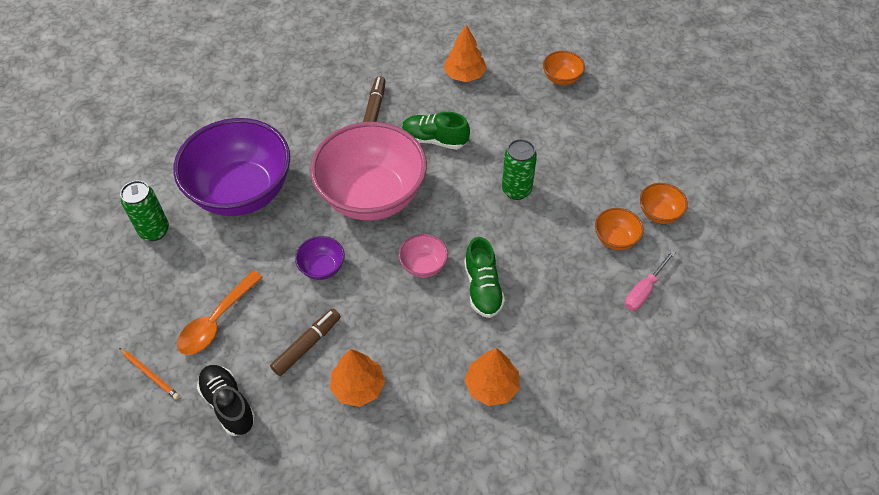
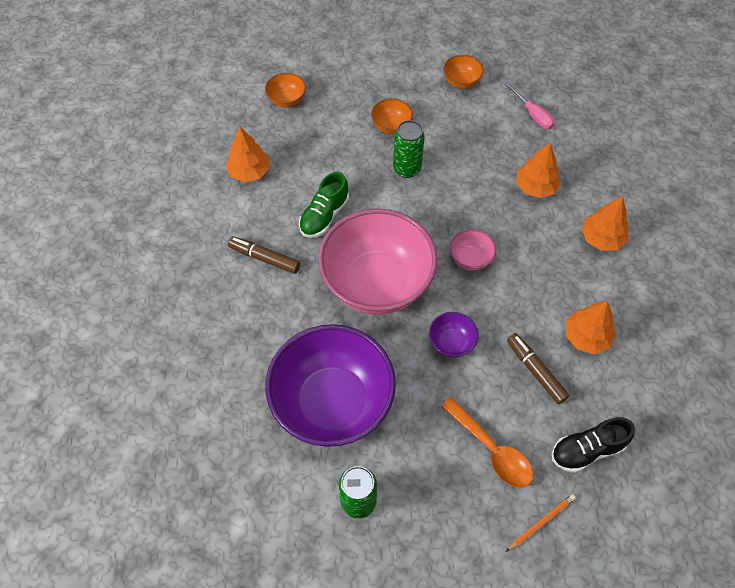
camera: 75 degrees left, 5 degrees up
green shoe [464,237,505,318] -> none
orange bowl [595,208,644,250] -> orange bowl moved to [371,98,413,134]
none -> orange tree [516,143,561,198]

